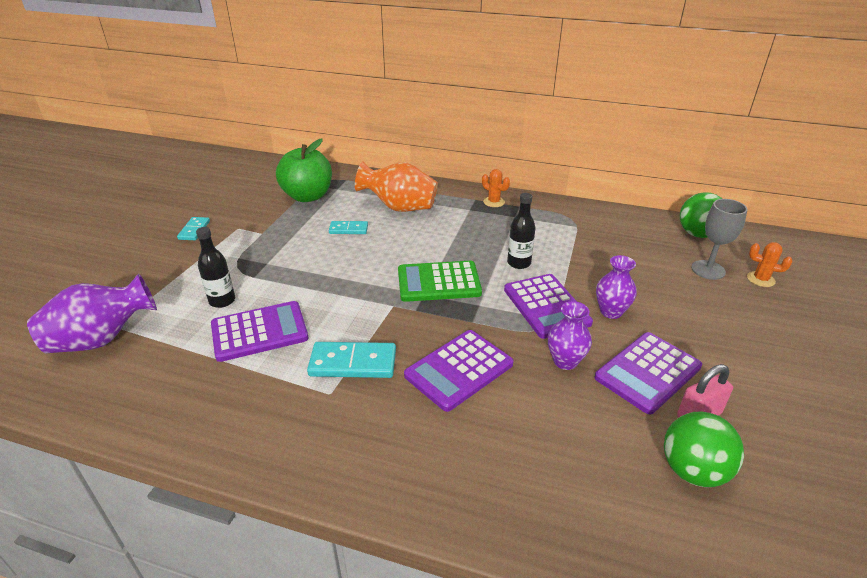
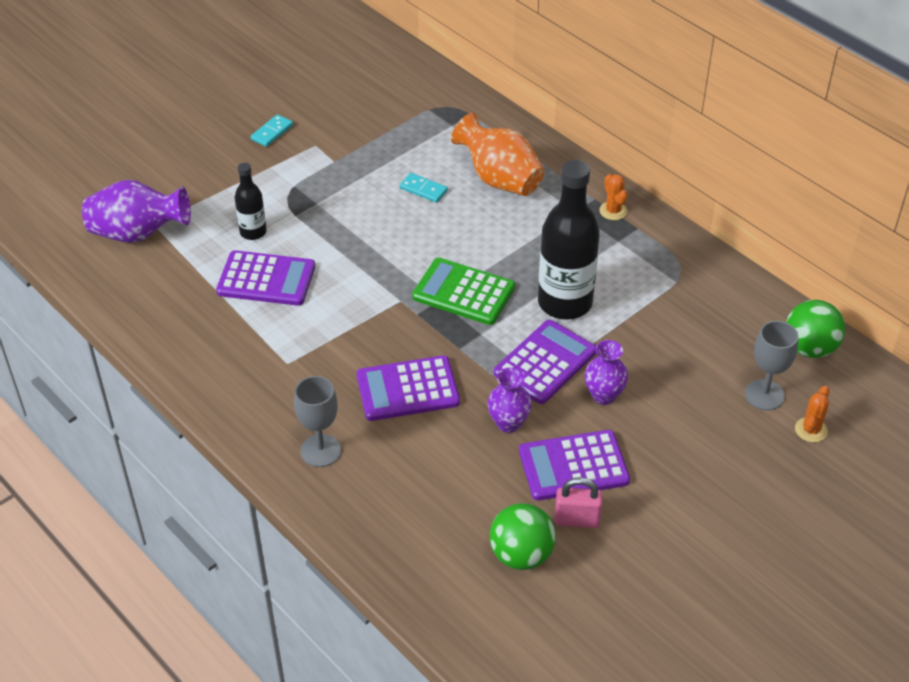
camera: 30 degrees right, 10 degrees up
green apple [276,138,332,202] -> none
turquoise domino [307,342,396,378] -> none
purple calculator [504,274,593,339] -> purple calculator turned 150 degrees counterclockwise [494,320,596,404]
black bottle [507,193,536,269] -> black bottle [538,160,600,320], size x1.95
orange cactus [747,242,792,287] -> orange cactus turned 60 degrees clockwise [795,386,829,442]
none -> grey goblet [294,376,341,467]

